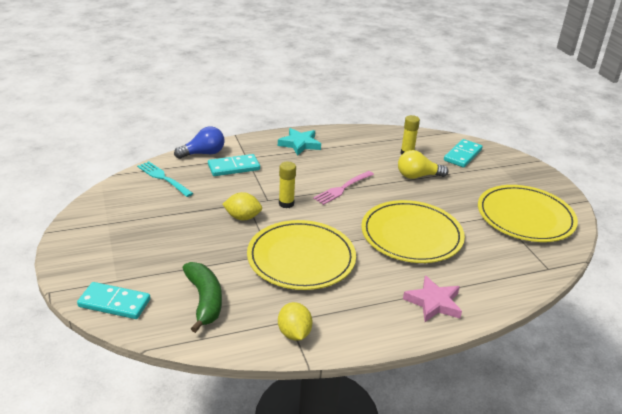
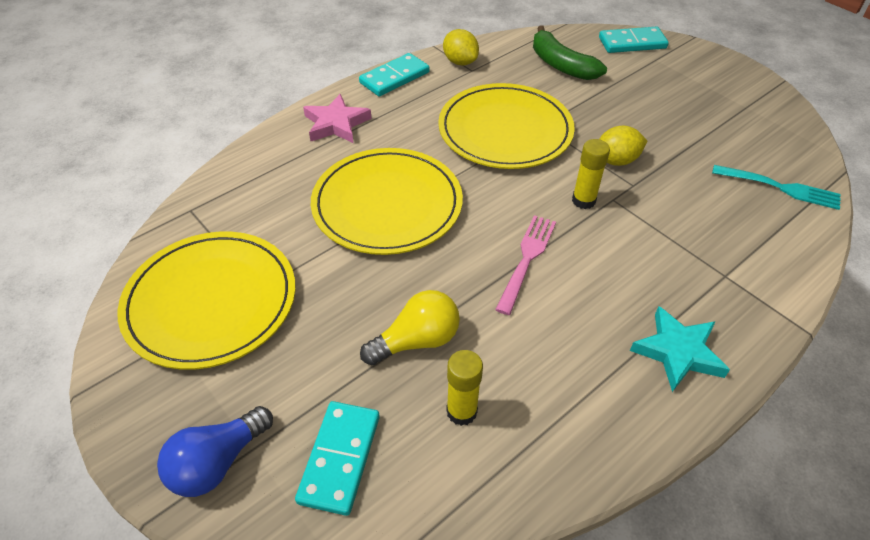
camera: 160 degrees right, 15 degrees up
blue light bulb [174,126,224,159] -> blue light bulb moved to [157,406,273,497]
turquoise domino [208,154,260,176] -> turquoise domino moved to [359,53,430,96]

